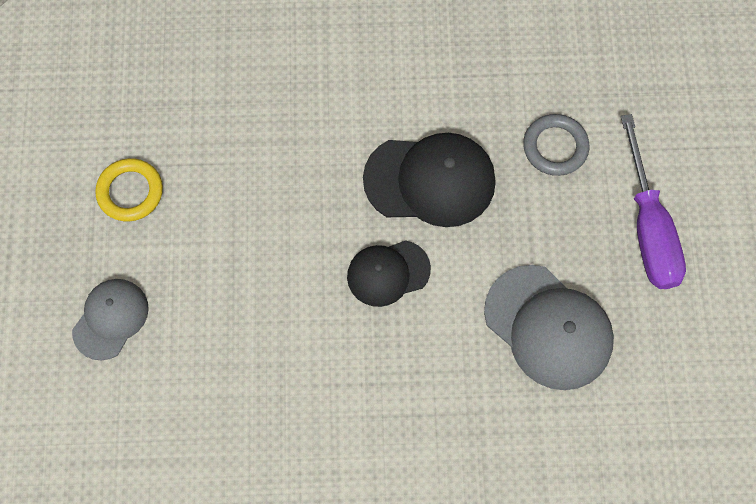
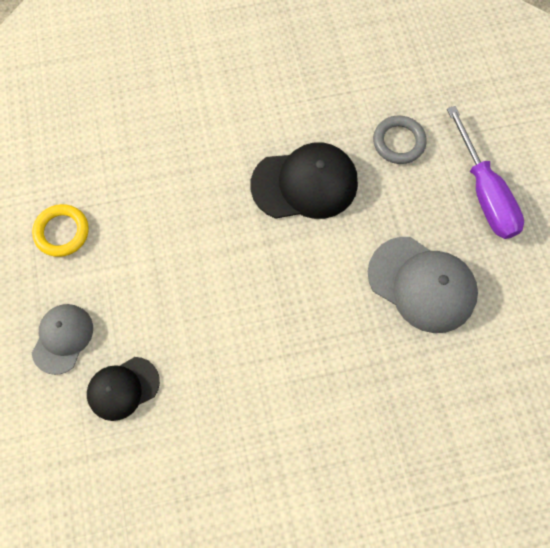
camera: 10 degrees left, 0 degrees up
black cap [347,240,431,307] -> black cap moved to [87,357,160,421]

